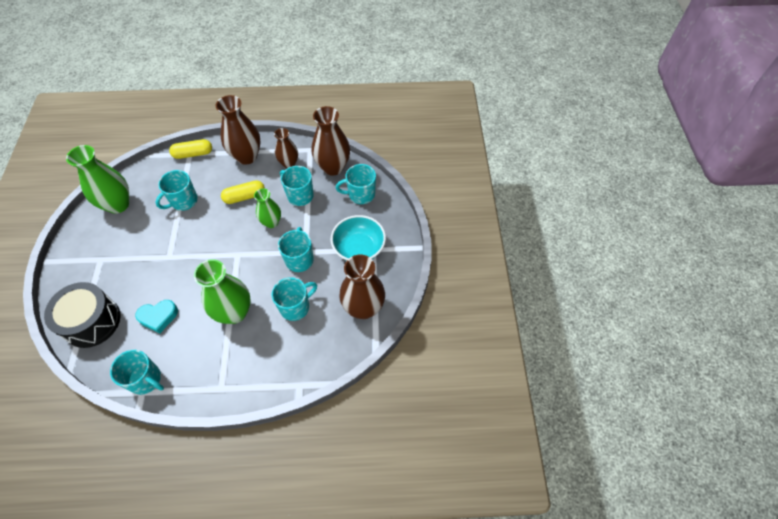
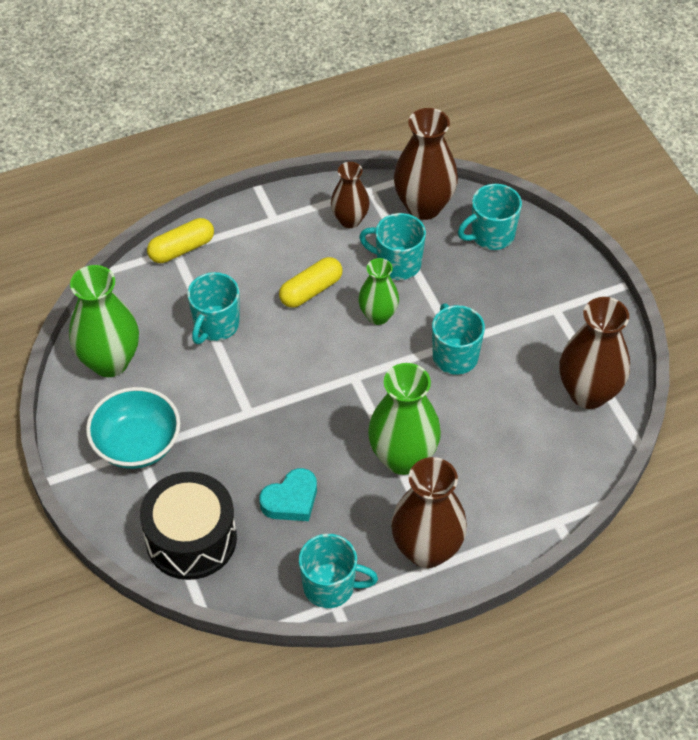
camera: 20 degrees left, 5 degrees down
brown vase [216,95,261,165] -> brown vase moved to [391,457,467,568]
turquoise mug [272,277,317,321] -> none
turquoise bowl [330,215,386,261] -> turquoise bowl moved to [86,387,181,469]

